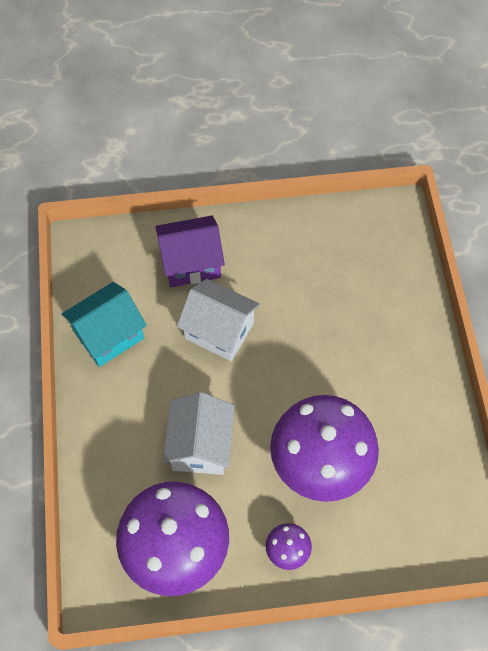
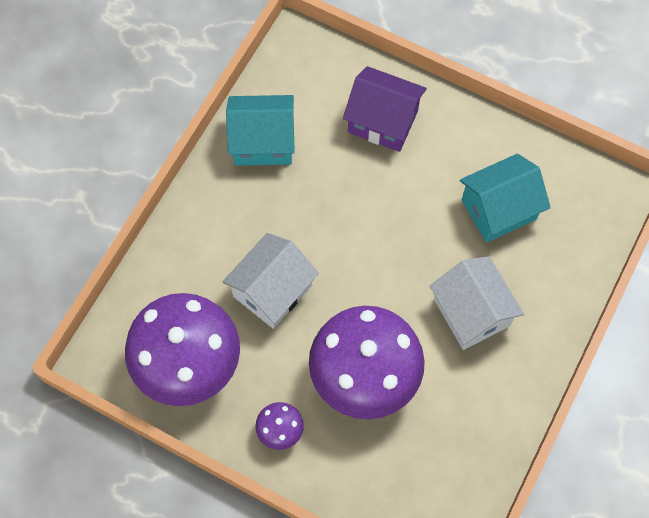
camera: 35 degrees right, 5 degrees up
white house [177,279,260,361] -> white house moved to [430,256,524,350]
none -> turquoise house [460,153,551,243]

